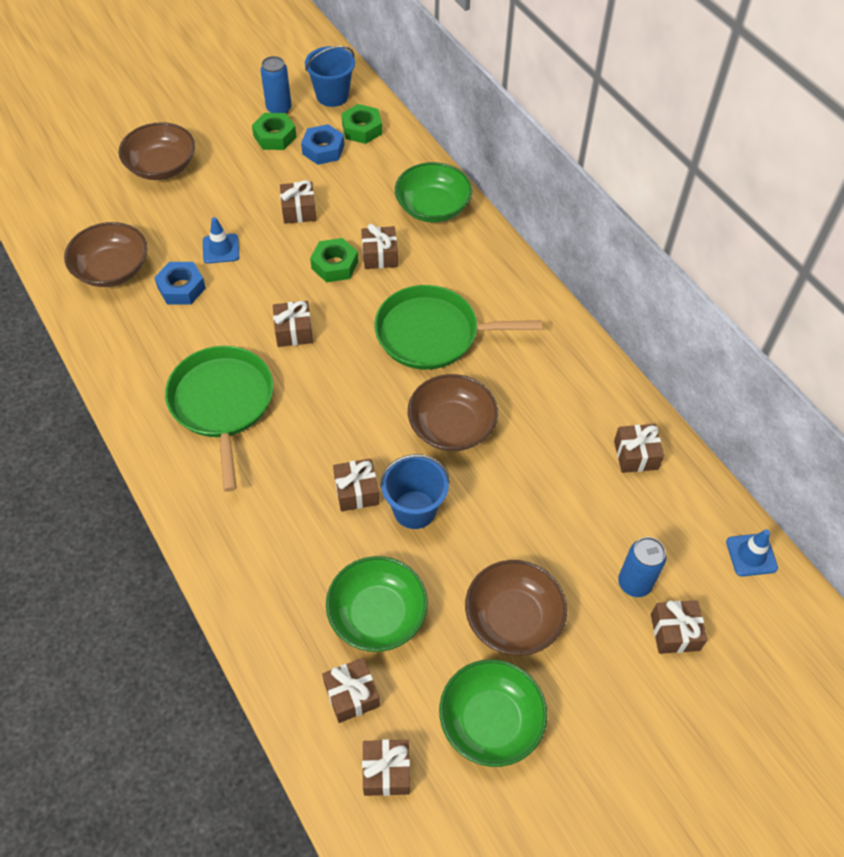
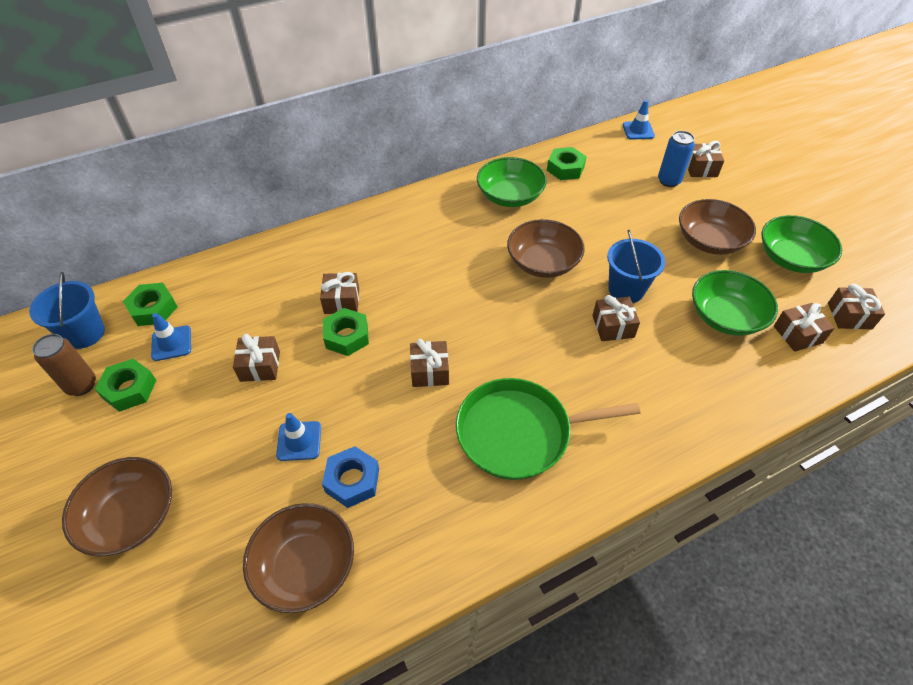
camera: 85 degrees left, 5 degrees down
blue can [260,56,292,114] -> brown can [32,334,96,396]
blue nut [301,124,344,165] -> blue traffic cone [151,313,191,361]
green pan [374,285,542,370] -> none
green bowl [395,162,472,223] -> green bowl moved to [477,157,547,207]
brown gift [614,424,664,473] -> green nut [547,147,587,180]

